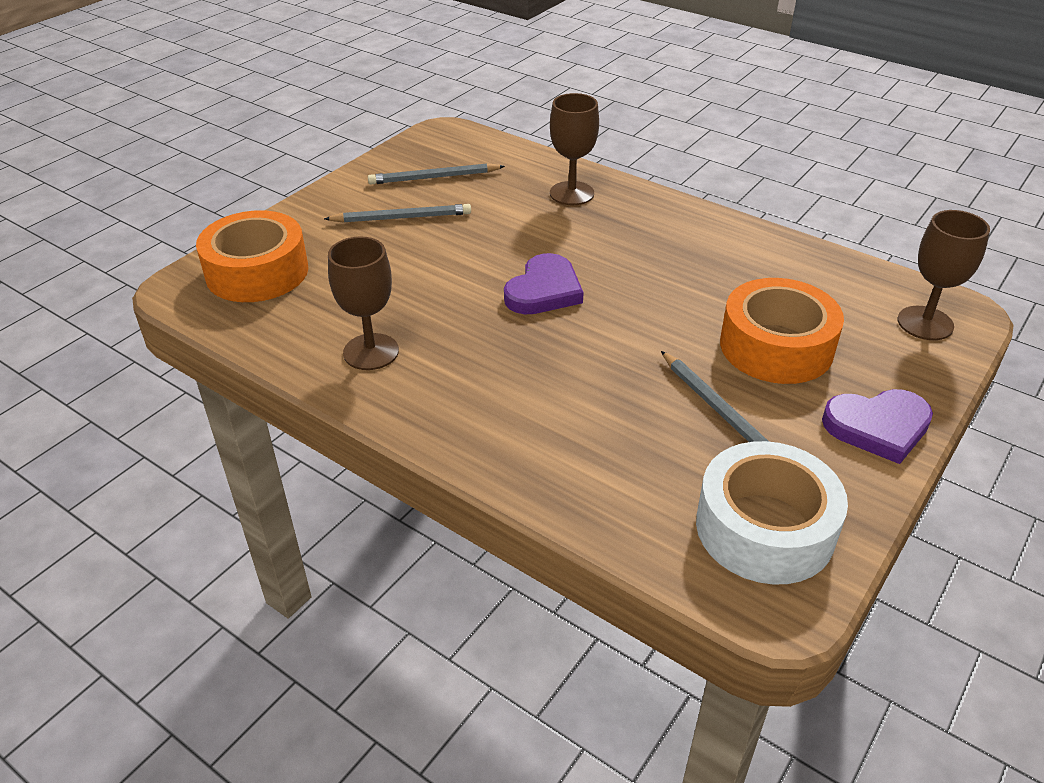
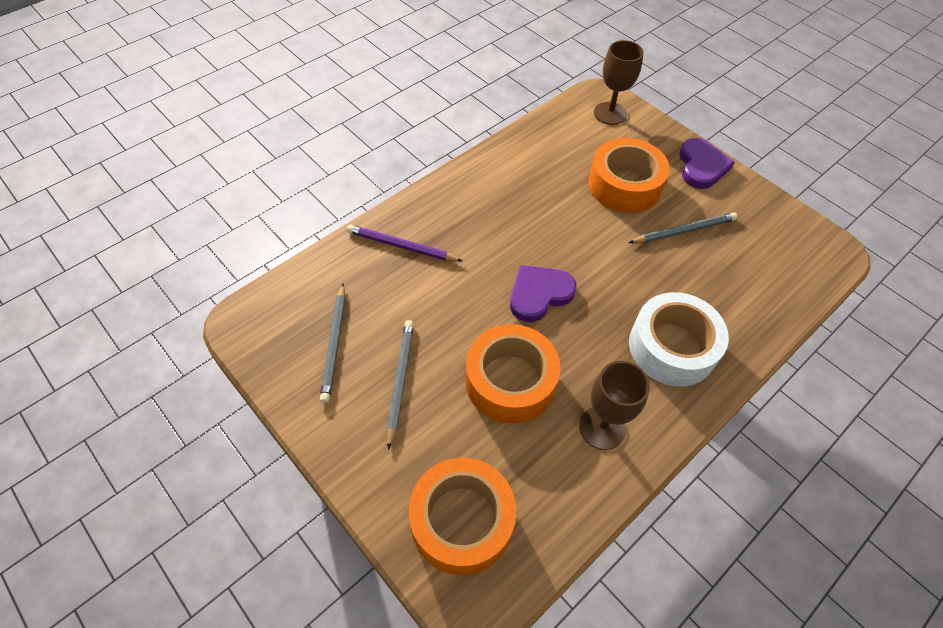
camera: 80 degrees left, 15 degrees up
purple heart [504,253,584,314] -> purple heart turned 75 degrees counterclockwise [510,265,577,322]
brown goblet [550,93,599,205] -> purple pencil [347,224,462,262]
white tape [696,441,848,584] -> white tape moved to [629,292,729,386]
none -> orange tape [466,324,560,423]

